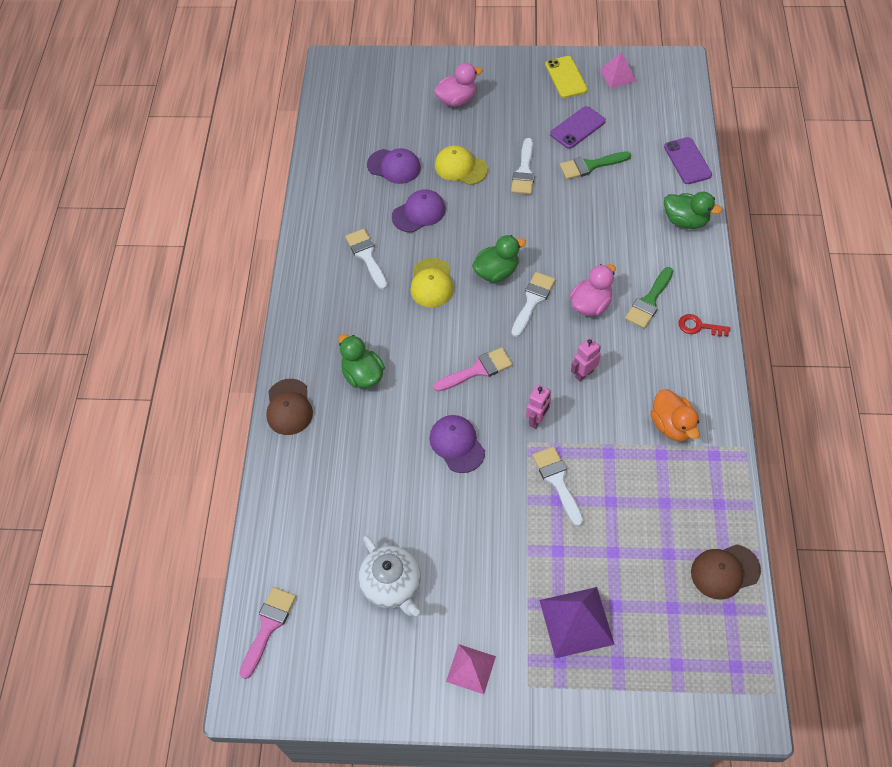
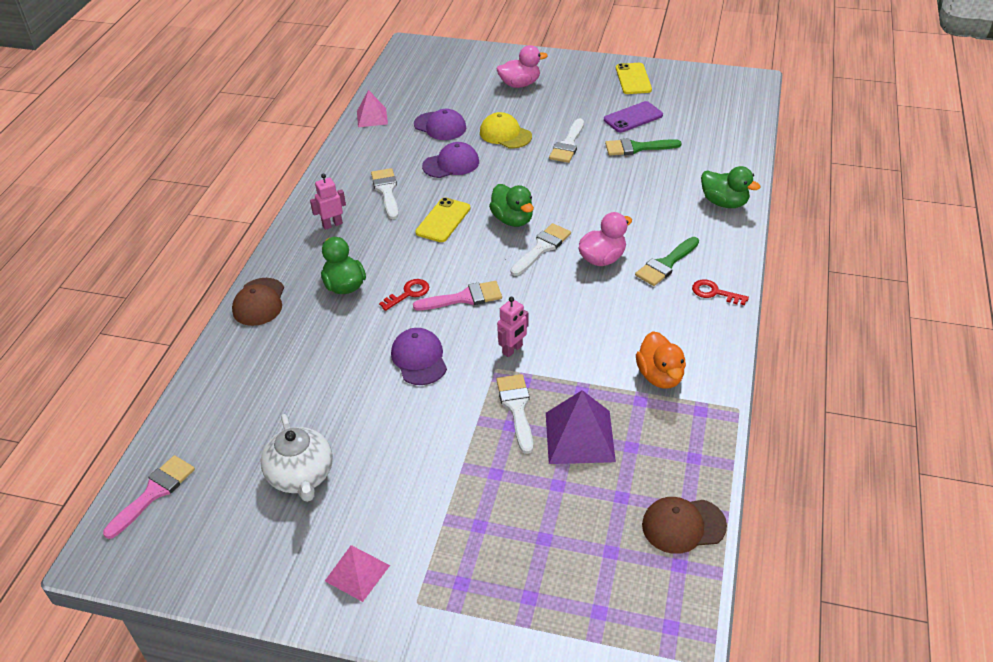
camera: 10 degrees right, 15 degrees down
yellow cap [410,258,454,307] -> yellow phone [415,197,471,242]
green duck [472,235,526,282] -> green duck turned 75 degrees clockwise [489,184,534,227]
purple pyramid [539,587,615,658] -> purple pyramid moved to [546,390,616,464]
pink robot [571,338,601,382] -> pink robot moved to [310,174,346,230]
pink pyramid [600,52,637,89] -> pink pyramid moved to [357,90,388,127]
purple phone [664,137,712,184] -> none
none -> red key [379,279,429,311]

